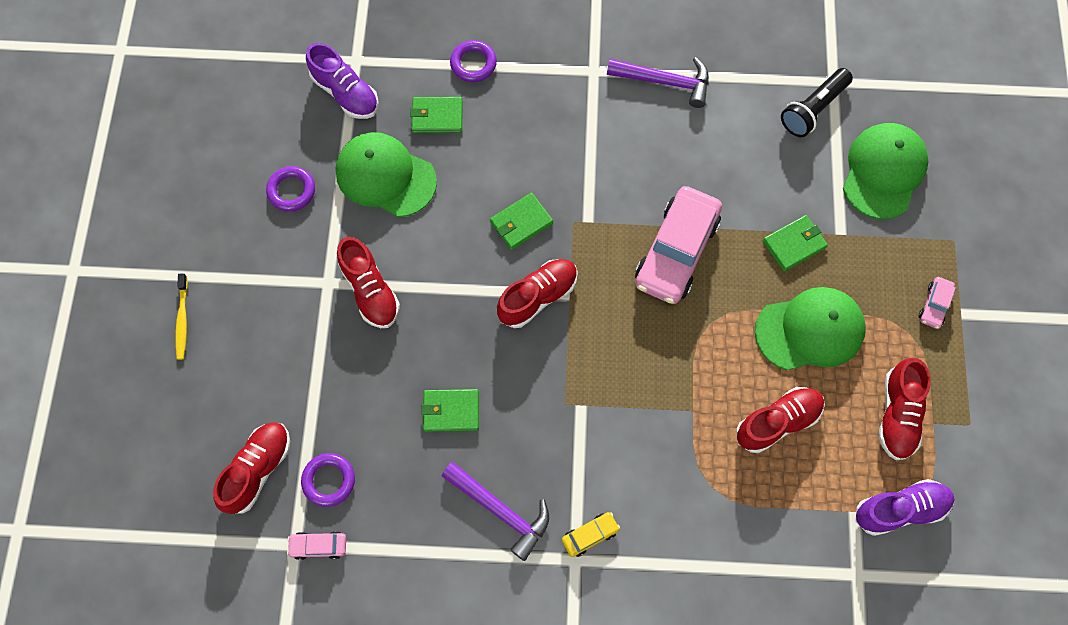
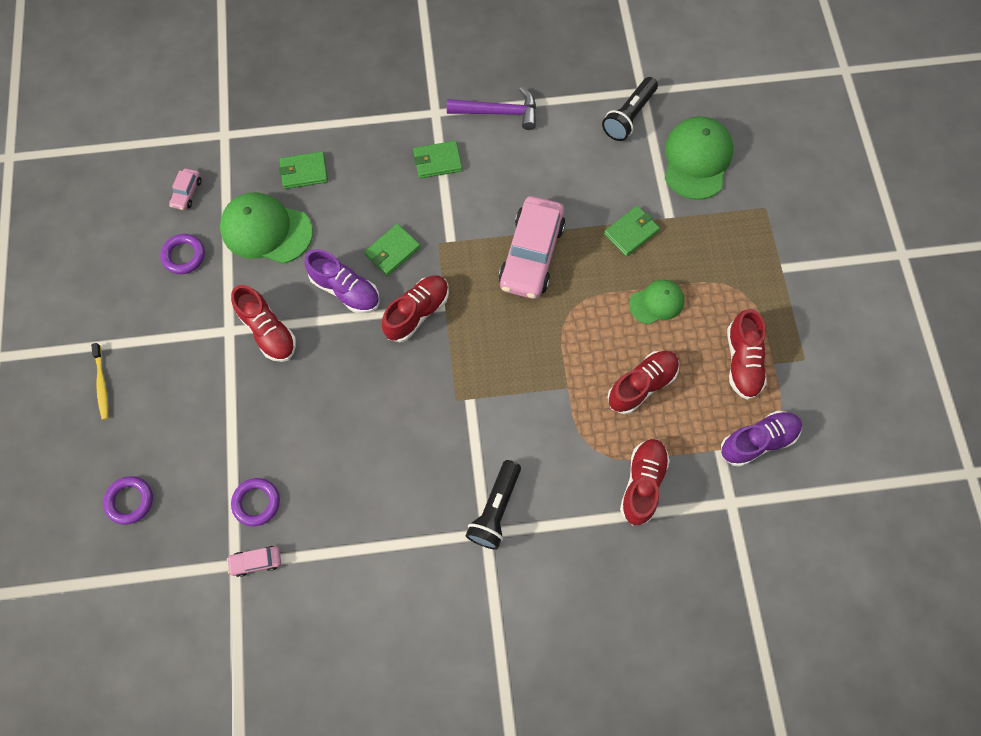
camera: 10 degrees left, 0 degrees up
red shoe [213,422,290,514] -> red shoe moved to [620,439,670,525]
purple shoe [306,43,379,119] -> purple shoe moved to [305,249,380,314]
green wallet [421,389,479,432] -> green wallet moved to [413,141,462,179]
purple hammer [442,462,549,561] -> none
purple ring [450,40,497,82] -> purple ring moved to [103,476,153,525]
yellow car [562,512,620,557] -> black flashlight [465,460,521,550]
green cap [755,287,866,370] -> green cap [629,280,684,324], size x0.59
pink car [919,277,956,329] -> pink car moved to [169,168,202,210]

